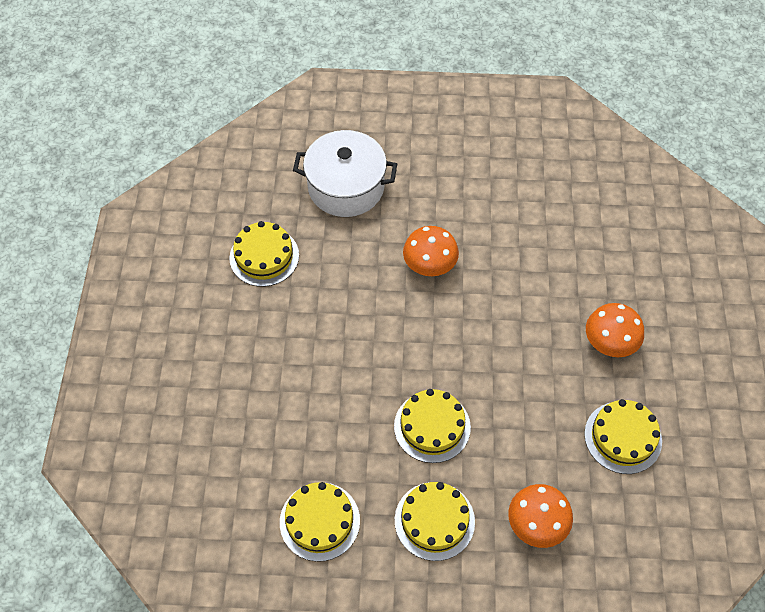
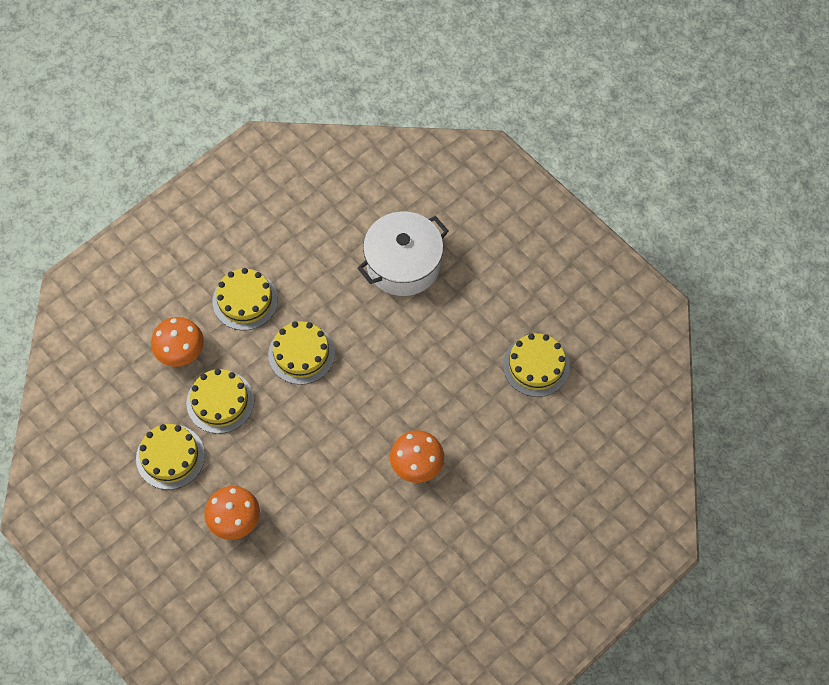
camera: 135 degrees right, 5 degrees up
yellow cake [280,482,360,562] -> yellow cake moved to [187,369,254,434]
white pot [293,130,397,217] -> white pot moved to [357,211,449,296]

